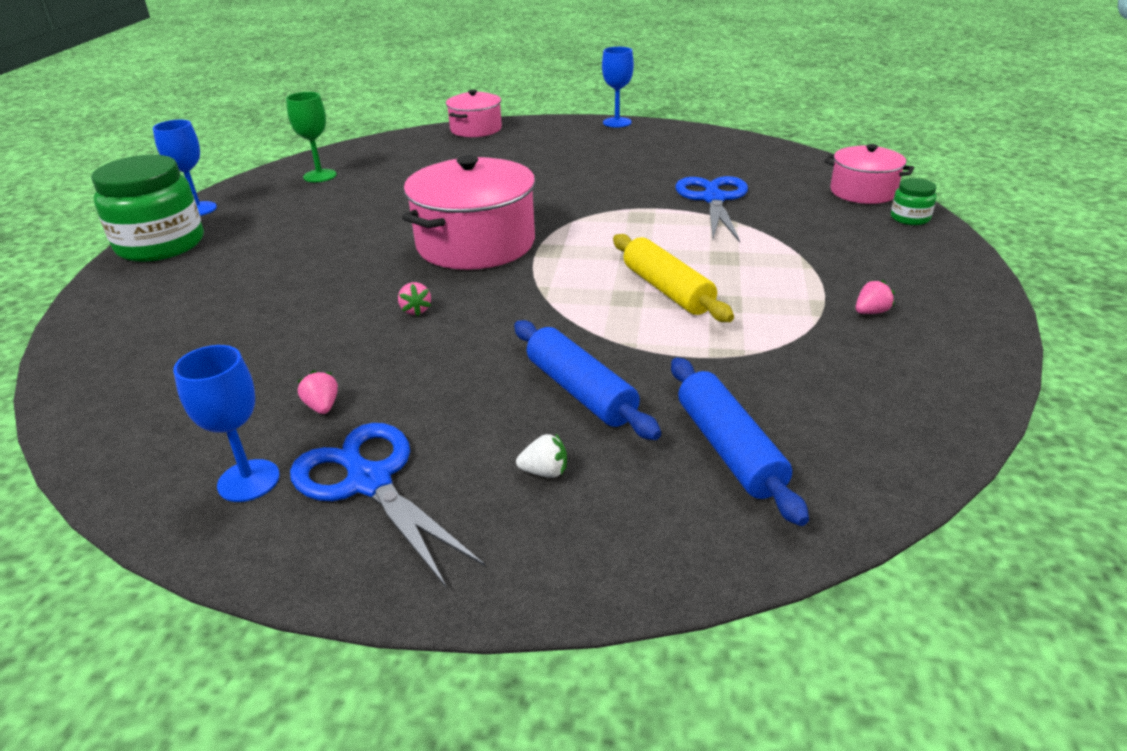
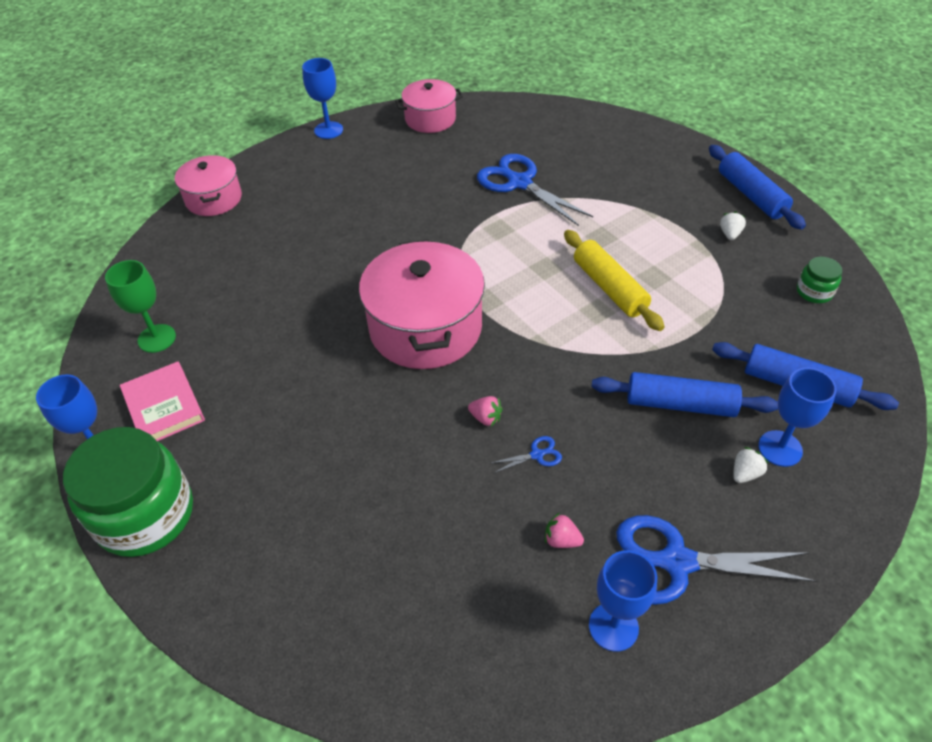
camera: 45 degrees left, 15 degrees up
yellow rolling pin [613,234,734,322] -> yellow rolling pin turned 45 degrees clockwise [564,230,665,331]
pink pot [824,144,914,204] -> pink pot moved to [395,79,463,133]
pink strawberry [856,280,895,314] -> white strawberry [720,211,746,240]
green jar [891,178,936,225] -> green jar moved to [797,257,842,303]
none -> pink book [120,361,205,441]
none -> blue scissors [491,436,562,473]
none -> blue rolling pin [709,145,806,230]
none -> blue goblet [758,368,837,467]

